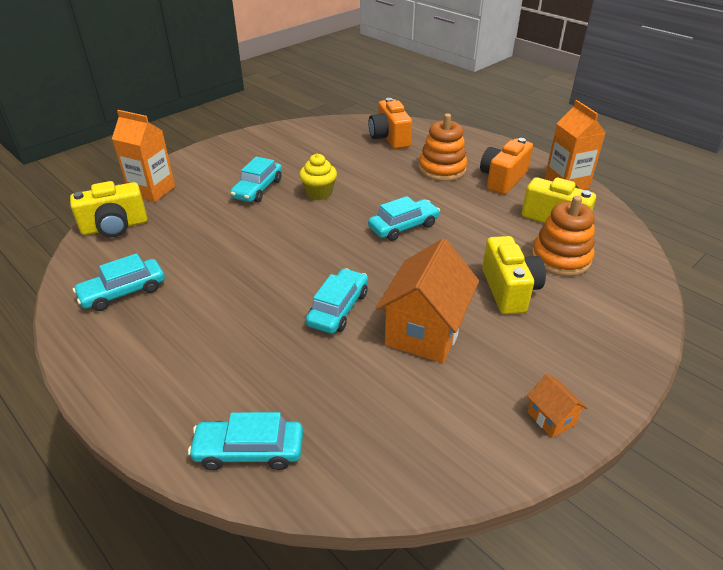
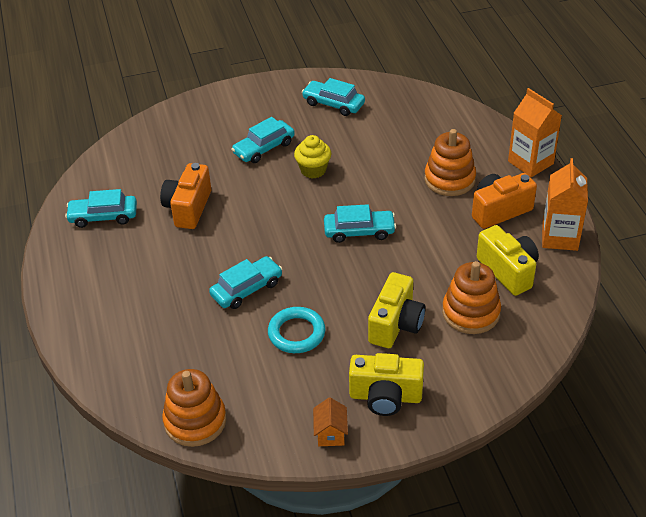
camera: 30 degrees right, 5 degrees up
yellow camera [70,181,147,237] -> yellow camera moved to [349,353,424,416]
orange carton [112,110,175,202] -> orange carton moved to [508,88,562,177]
turquoise car [188,412,303,470] -> turquoise car moved to [302,78,365,116]
orange camera [369,98,412,149] -> orange camera moved to [160,163,211,229]
orange house [376,239,479,363] -> turquoise ring [268,307,325,353]
none -> orange stacking toy [162,369,226,447]

